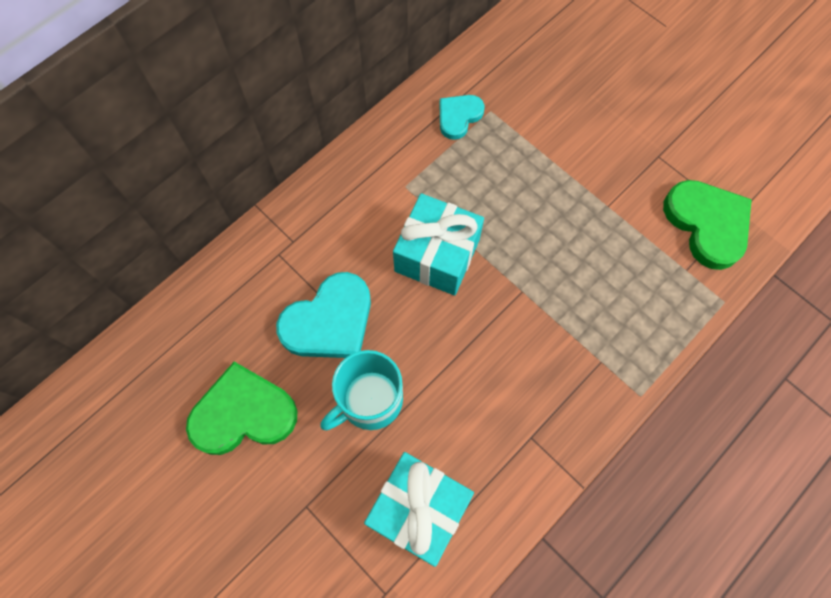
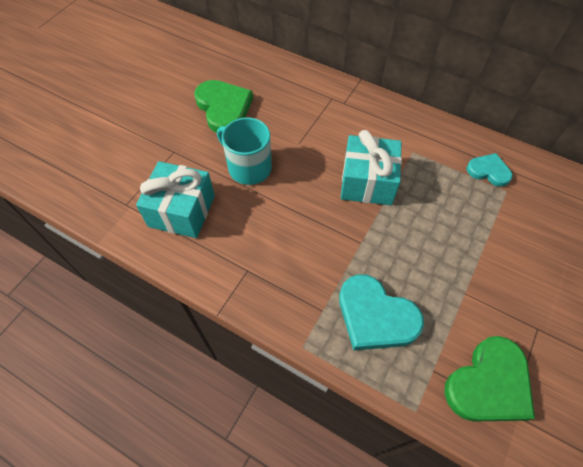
camera: 75 degrees right, 10 degrees down
turquoise heart [276,272,371,358] -> turquoise heart moved to [339,274,424,351]

